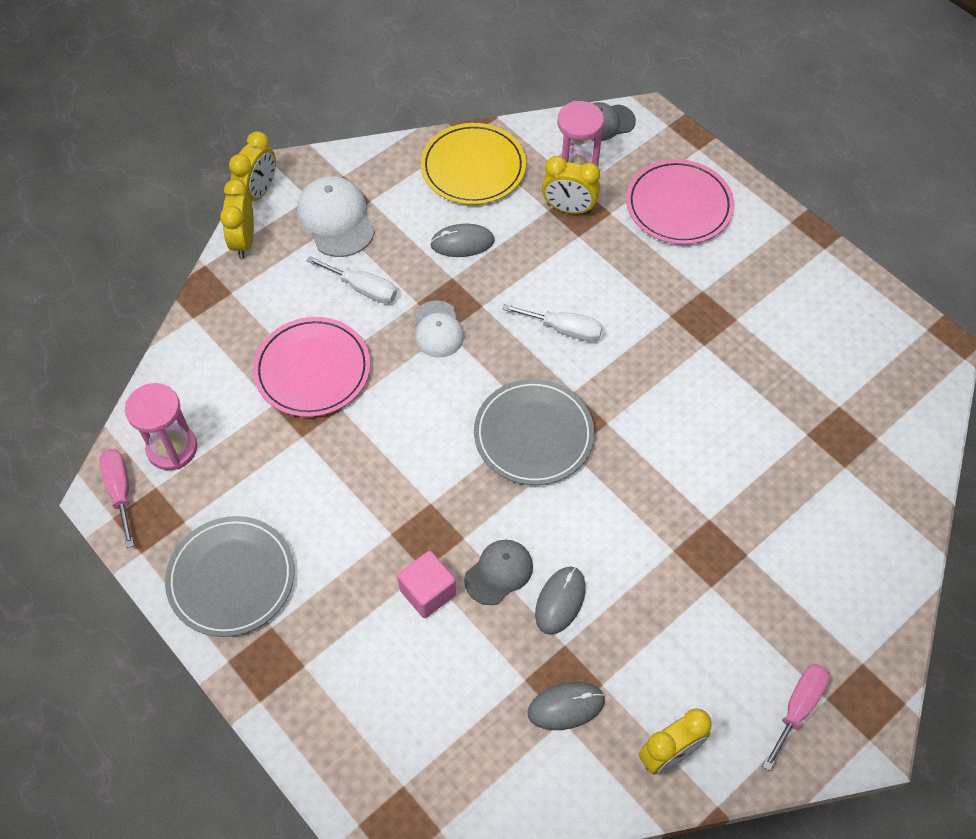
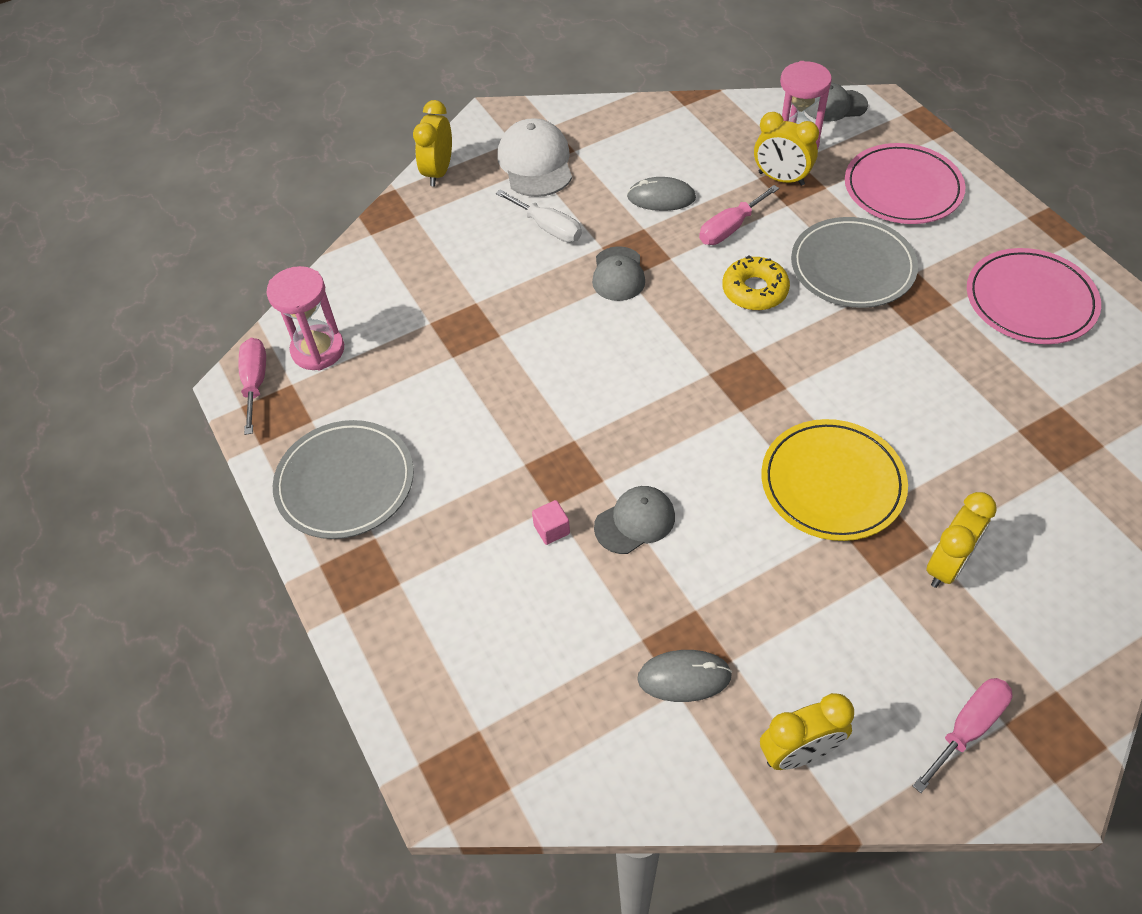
camera: 15 degrees right, 5 degrees down
yellow clock [229,131,276,201] -> yellow clock moved to [926,492,997,588]
pink plate [253,317,370,417] -> pink plate moved to [967,248,1101,344]
pink cube [397,551,456,618] -> pink cube [532,500,570,545], size x0.59
white cap [414,300,464,358] -> grey cap [592,246,645,301]
yellow plate [421,123,526,205] -> yellow plate moved to [761,419,908,541]
grey plate [474,379,594,485] -> grey plate moved to [791,217,918,308]
white screwdriver [502,304,603,342] -> yellow donut [722,255,790,310]
grey mouse [535,566,585,635] -> none
none -> pink screwdriver [699,185,779,245]

